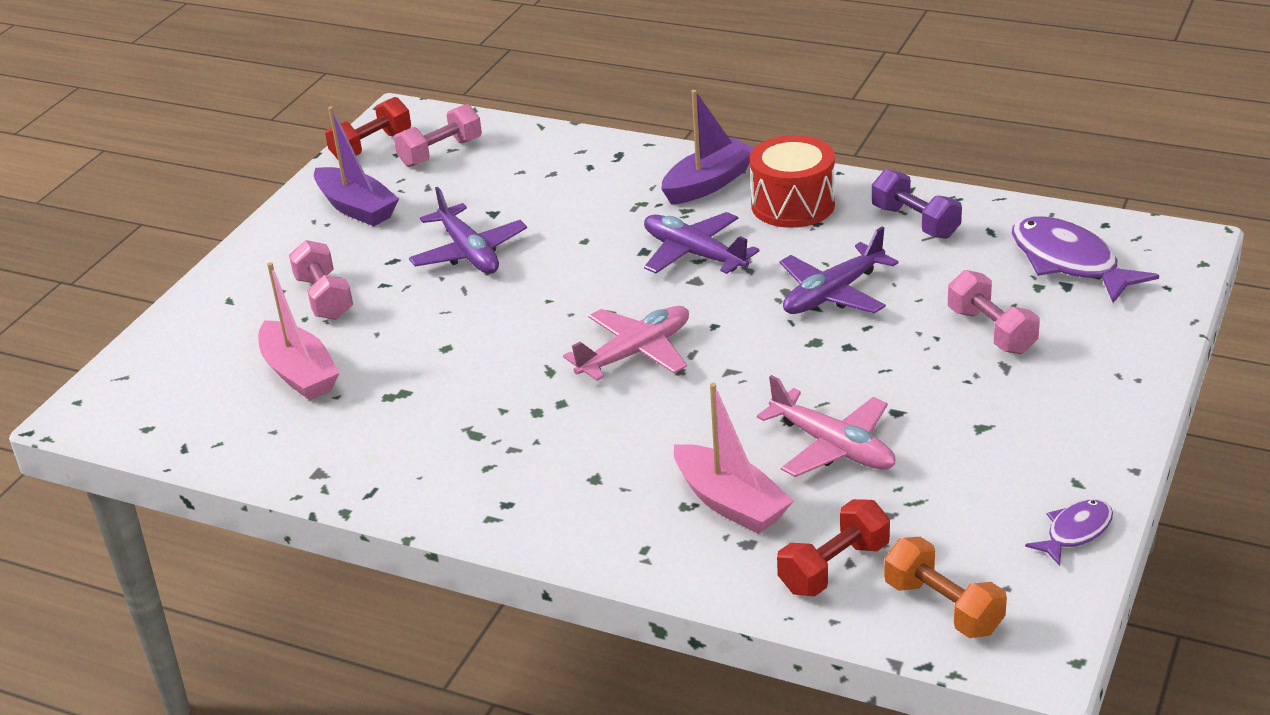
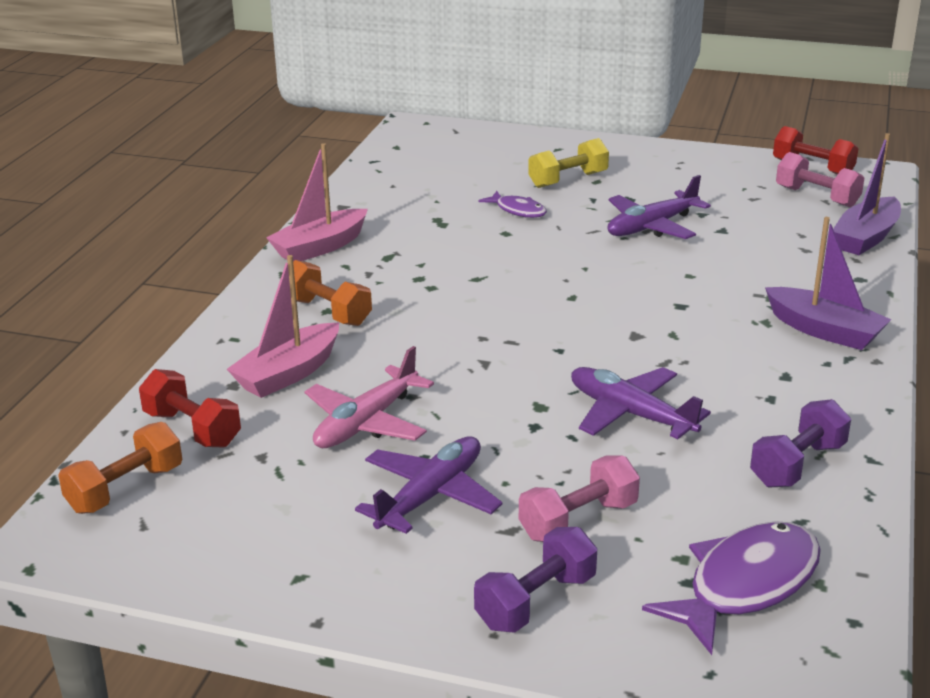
camera: 80 degrees right, 5 degrees down
pink boat [258,262,339,401] -> pink boat moved to [266,143,368,261]
pink dumbbell [289,240,353,320] -> yellow dumbbell [528,138,609,188]
purple boat [314,106,399,226] -> purple boat moved to [833,133,901,255]
pink plane [563,306,689,381] -> none
purple plane [644,212,760,274] -> purple plane moved to [355,436,502,534]
red drum [750,135,835,228] -> none
purple fish [1025,499,1113,566] -> purple fish moved to [478,191,547,218]
none -> orange dumbbell [293,260,372,326]
none -> purple dumbbell [474,527,597,633]

